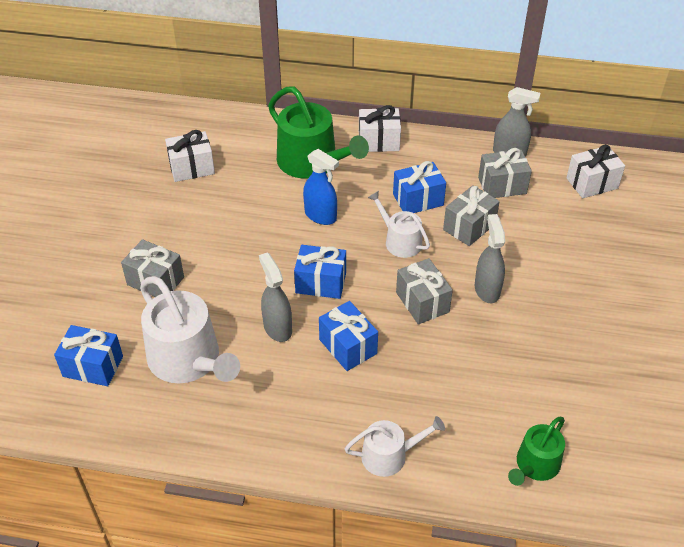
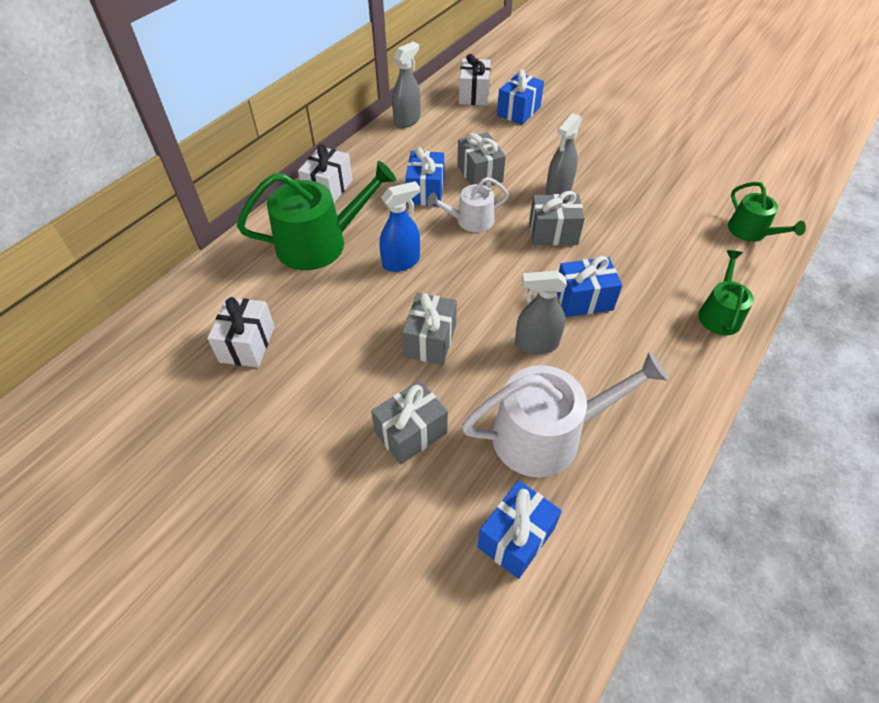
camera: 65 degrees left, 5 degrees up
blue gift [294,245,346,299] -> blue gift moved to [497,69,544,125]
white watering can [344,416,445,477] -> green watering can [699,250,754,335]
grey spray bottle [475,214,505,303] -> grey spray bottle turned 75 degrees counterclockwise [545,113,582,195]
grey gift [478,148,532,198] -> grey gift moved to [402,293,457,365]

